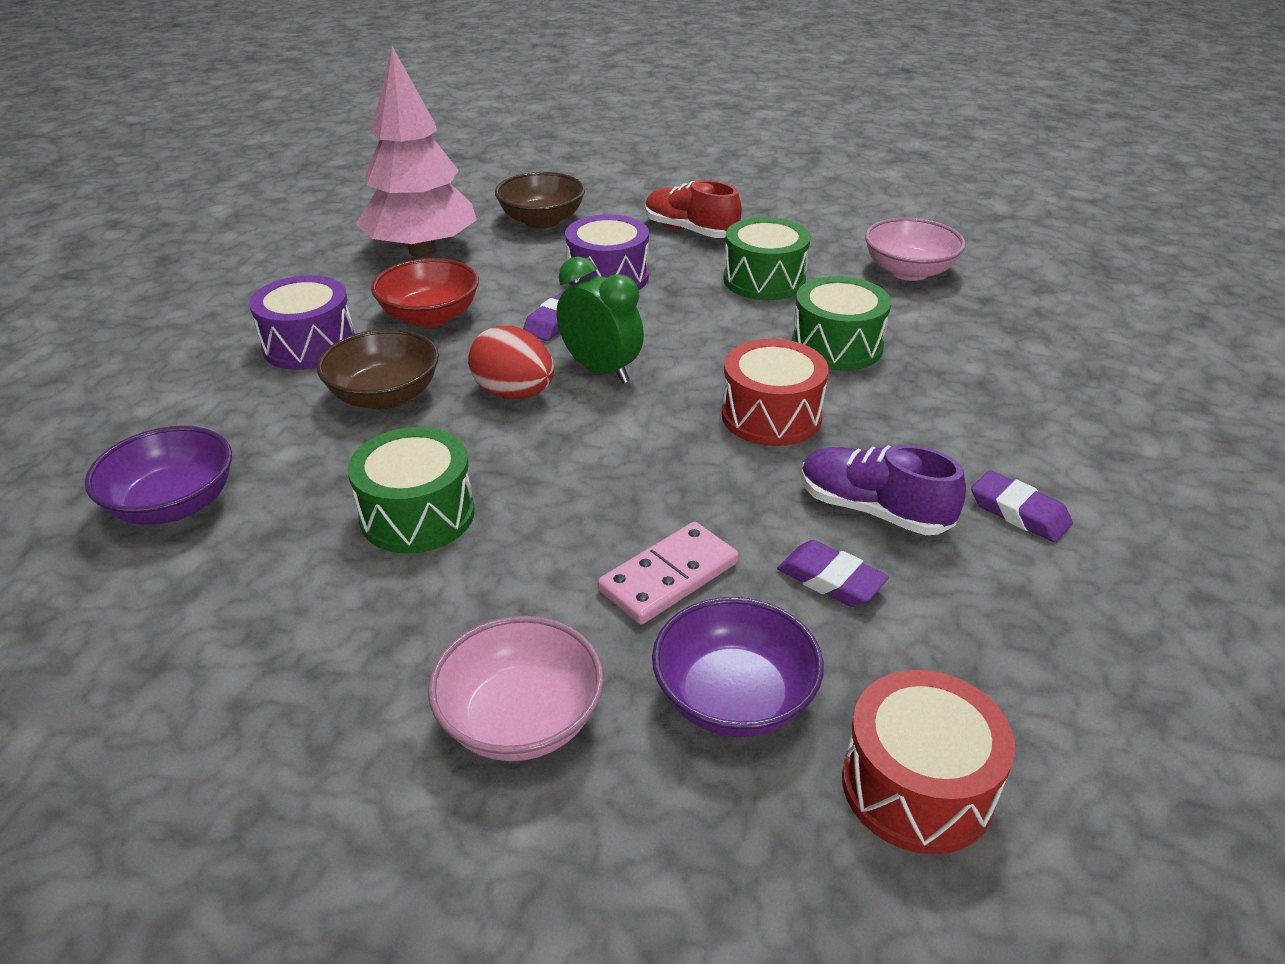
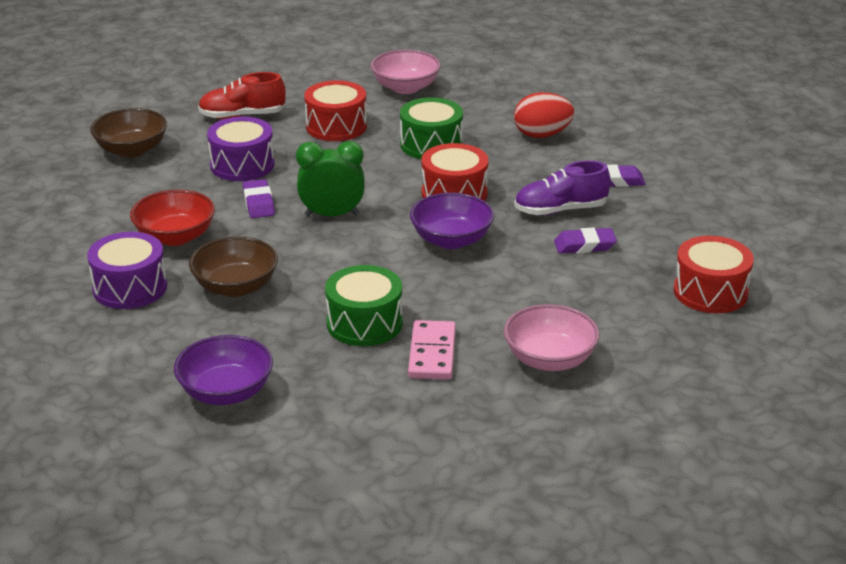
camera: 45 degrees left, 5 degrees down
pink tree [356,46,477,257] -> none
red egg [468,326,554,399] -> red egg moved to [514,92,574,138]
pink domino [598,521,739,625] -> pink domino moved to [408,320,456,380]
purple bowl [652,597,824,737] -> purple bowl moved to [410,193,494,249]
green drum [723,217,811,300] -> red drum [304,80,367,141]

